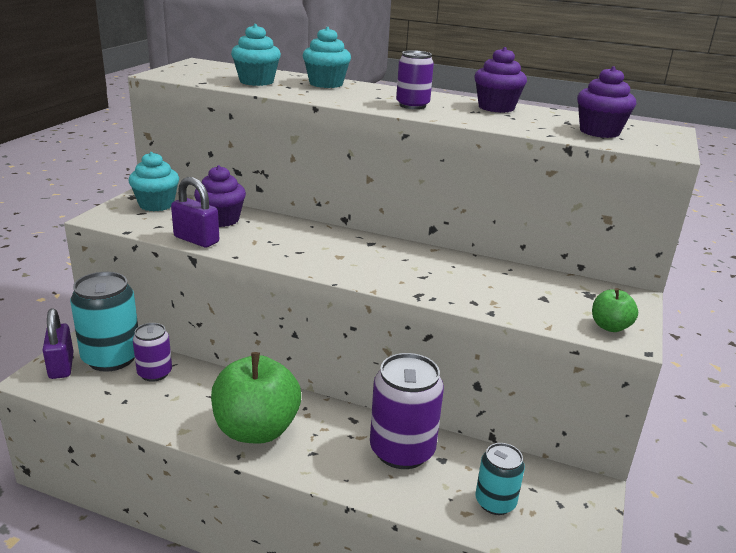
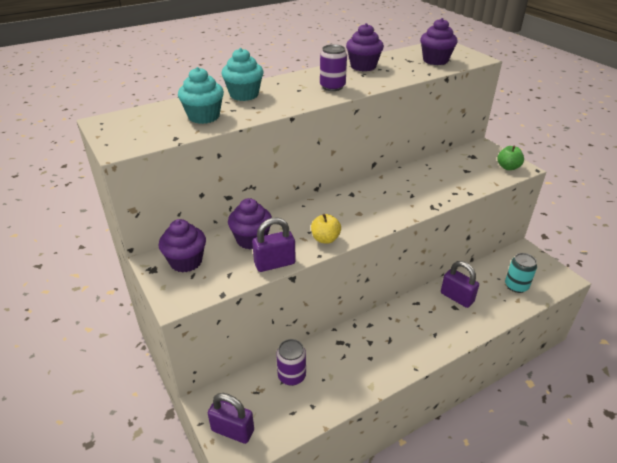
camera: 50 degrees left, 10 degrees up
turquoise can [70,272,138,372] -> none
turquoise cupcake [129,152,179,211] -> purple cupcake [159,219,206,273]
green apple [211,352,301,444] -> none
purple can [370,353,444,469] -> purple padlock [441,261,479,308]
none -> yellow apple [311,214,341,244]

